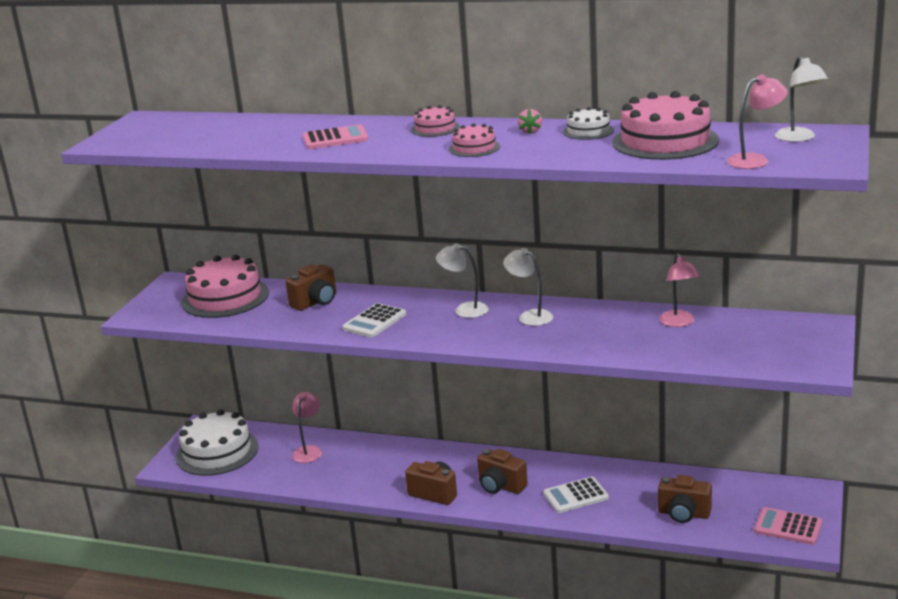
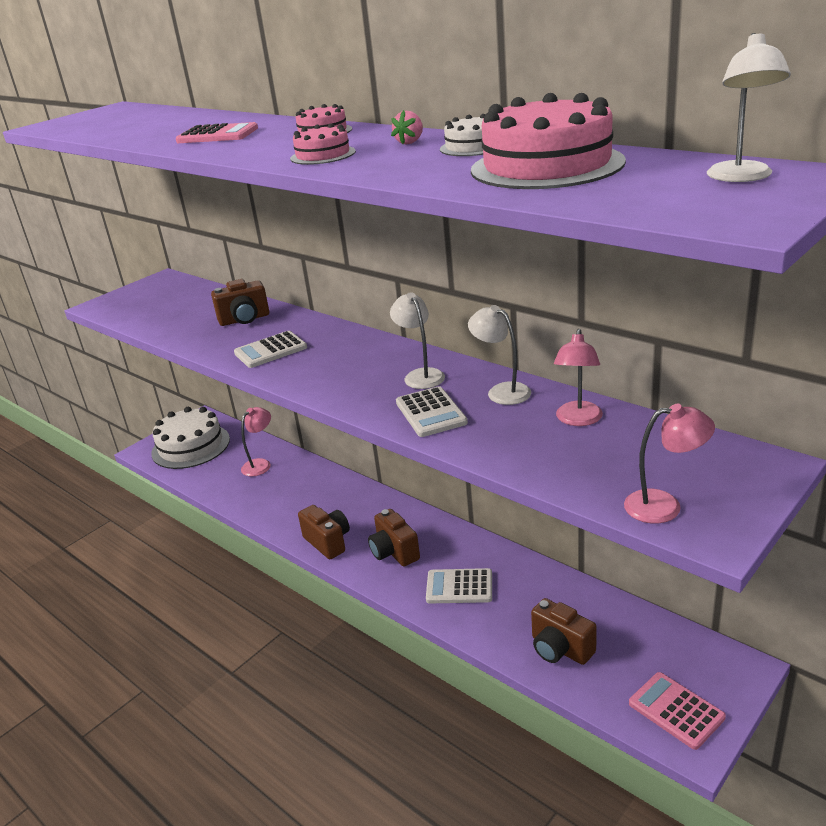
camera: 25 degrees right, 5 degrees up
pink cake [181,254,269,318] -> none
white lamp [436,243,489,318] -> white lamp moved to [468,305,531,405]
pink lamp [727,74,788,169] -> pink lamp moved to [624,404,715,524]
none -> white calculator [396,386,468,437]

